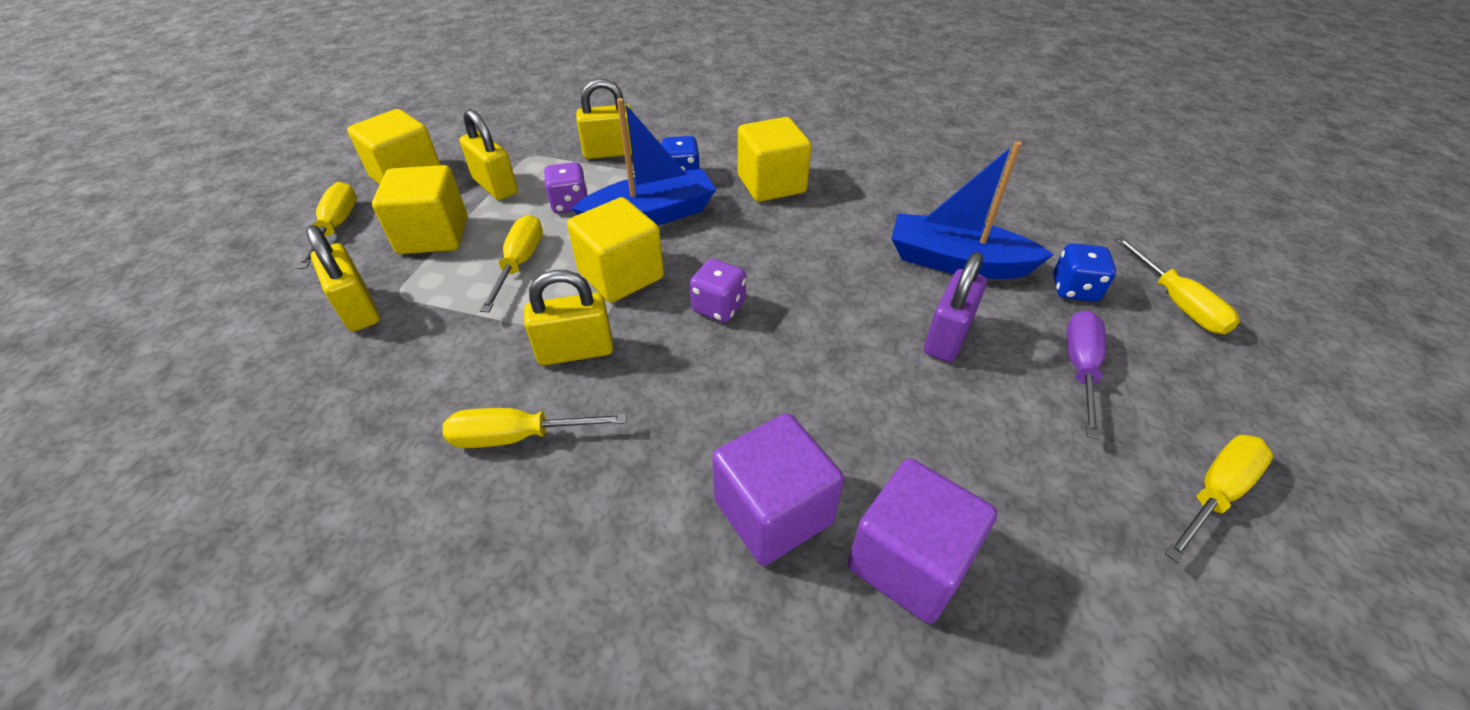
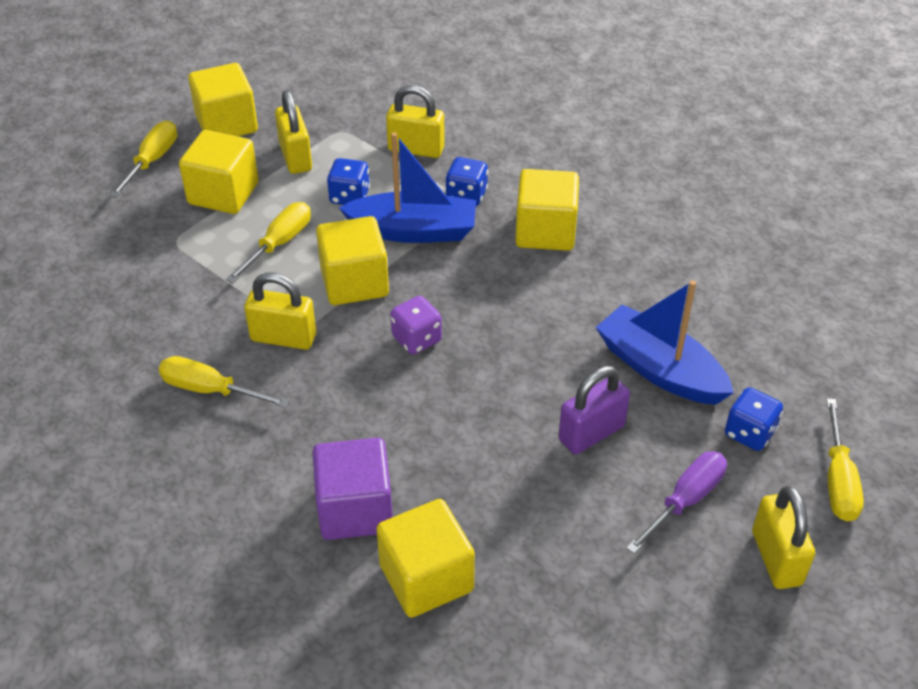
camera: 25 degrees right, 0 degrees up
yellow padlock [306,225,380,332] -> yellow padlock moved to [752,486,815,589]
purple dice [544,162,588,213] -> blue dice [327,158,370,205]
purple cube [847,458,997,624] -> yellow cube [376,499,475,618]
yellow screwdriver [1165,435,1273,563] -> none

